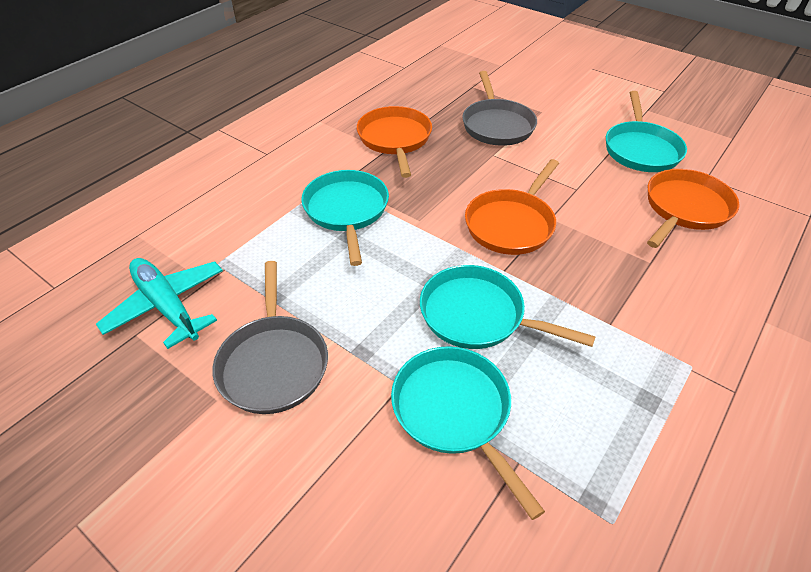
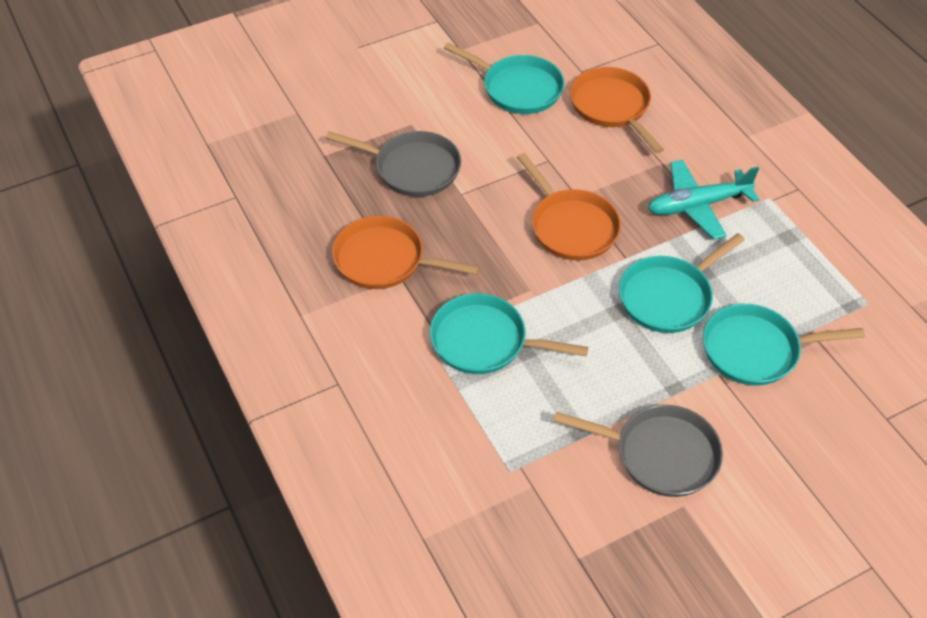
camera: 65 degrees left, 5 degrees up
turquoise plane [96,258,223,349] -> turquoise plane moved to [648,160,759,239]

